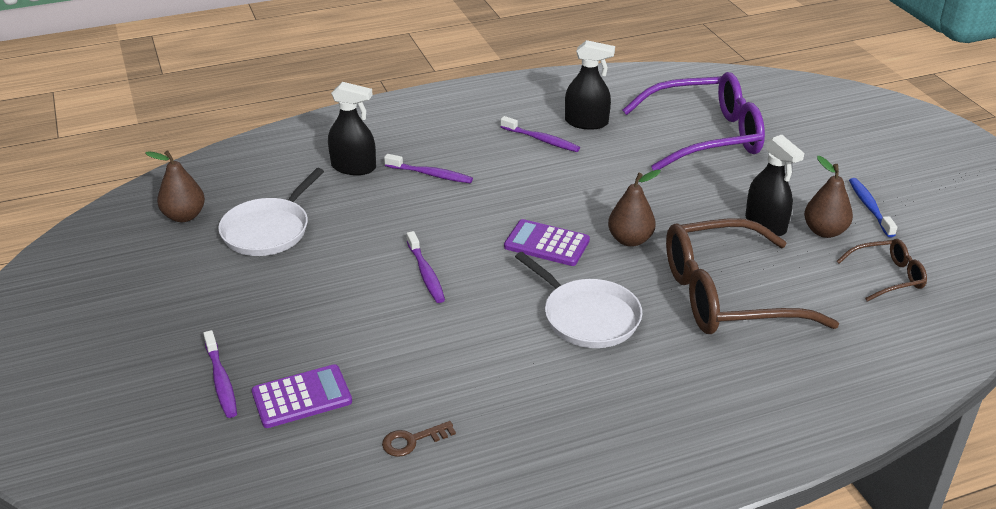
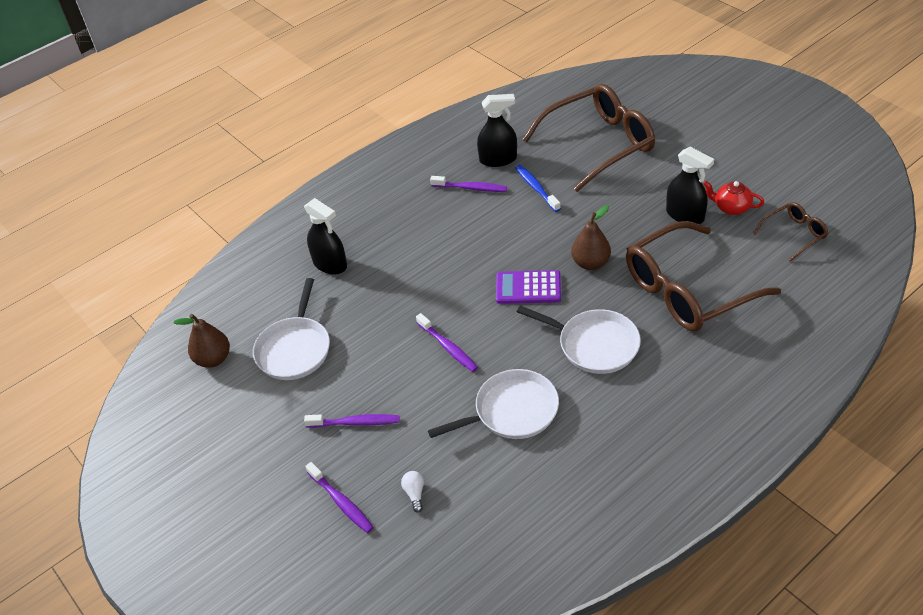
camera: 15 degrees left, 10 degrees up
purple calculator [252,364,352,428] -> white light bulb [401,471,424,513]
black spray bottle [328,82,376,175] -> black spray bottle turned 45 degrees clockwise [304,198,347,275]
brown key [382,421,456,457] -> none
purple toothbrush [384,154,473,183] -> purple toothbrush moved to [304,414,400,428]
purple glasses [622,72,765,171] -> brown glasses [523,84,655,192]
brown pear [804,156,853,238] -> red teapot [703,181,764,215]
blue toothbrush [849,178,897,238] -> blue toothbrush moved to [515,165,561,212]
none -> white pan [428,369,559,439]

